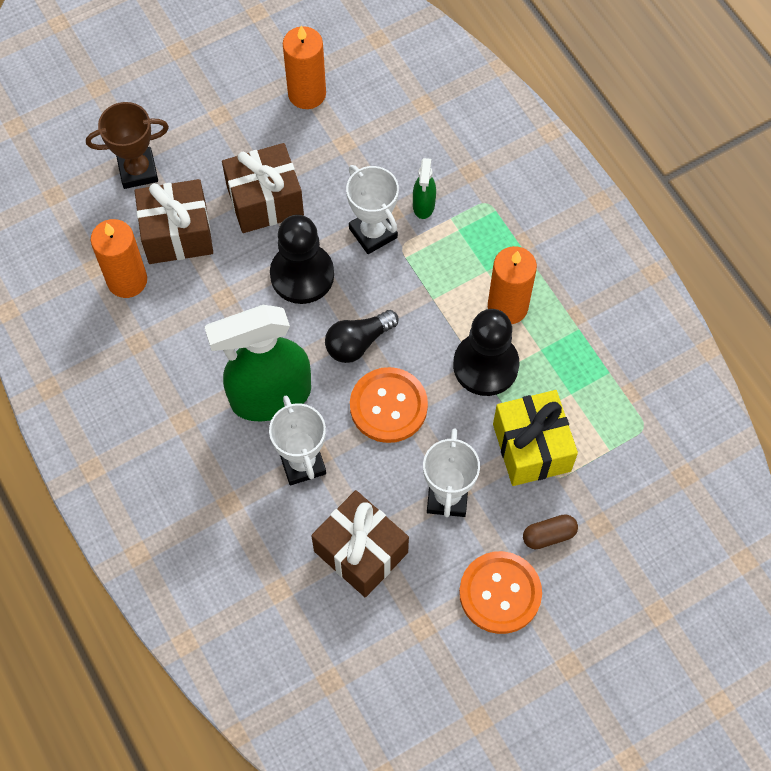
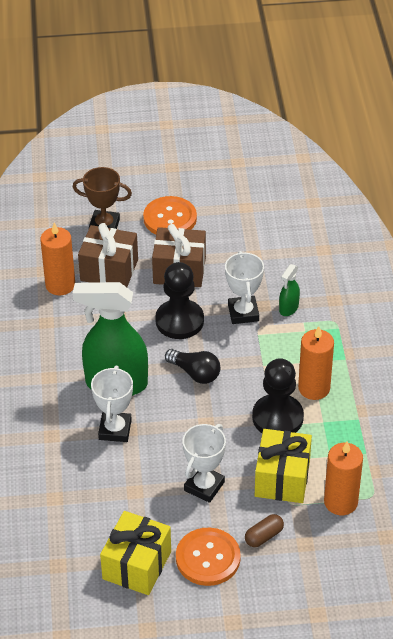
camera: 25 degrees right, 20 degrees down
orange candle [283,26,326,109] -> orange candle moved to [324,441,363,515]
brown gift [311,490,409,598] -> none
black light bulb [325,310,399,363] -> black light bulb turned 135 degrees counterclockwise [165,349,220,384]
orange button [350,367,428,443] -> orange button moved to [143,196,197,234]
brown capsule [523,514,578,549] -> brown capsule turned 45 degrees counterclockwise [245,514,284,547]
none -> yellow gift [100,511,171,595]

